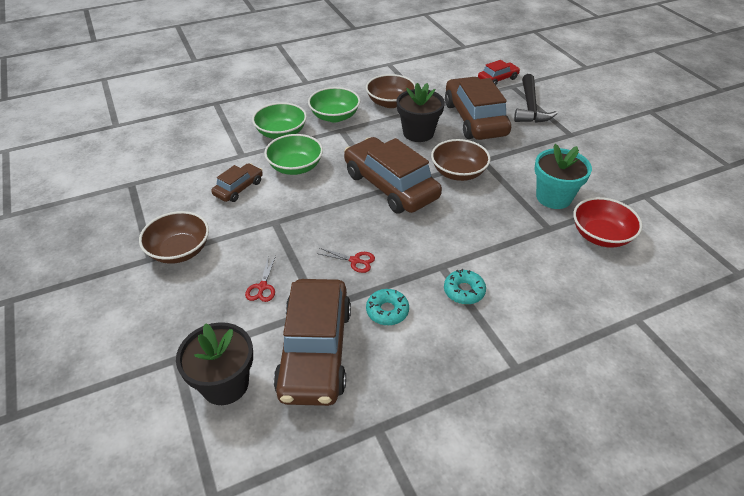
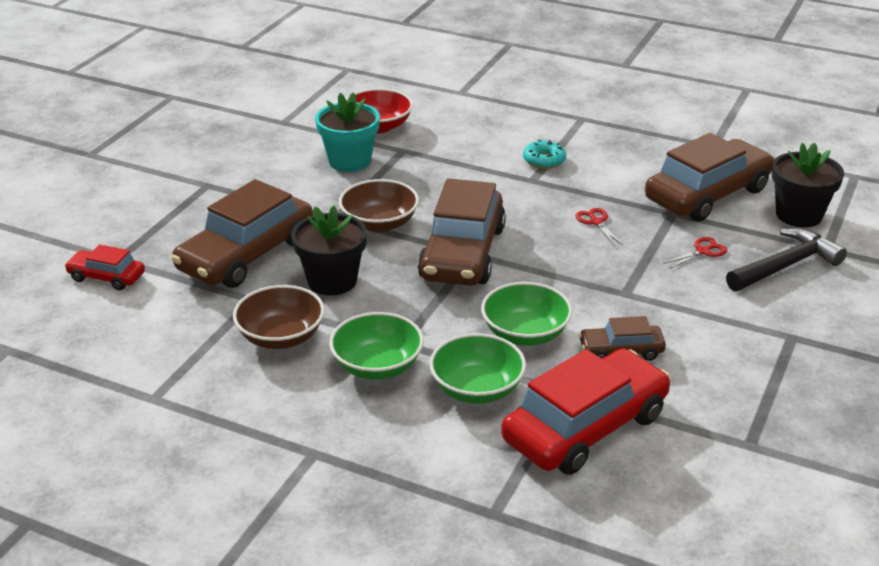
camera: 130 degrees left, 10 degrees down
brown bowl [139,211,209,264] -> none
turquoise donut [366,289,409,325] -> none
black hammer [514,74,558,123] -> black hammer moved to [726,228,847,292]
none -> red car [501,348,671,475]

